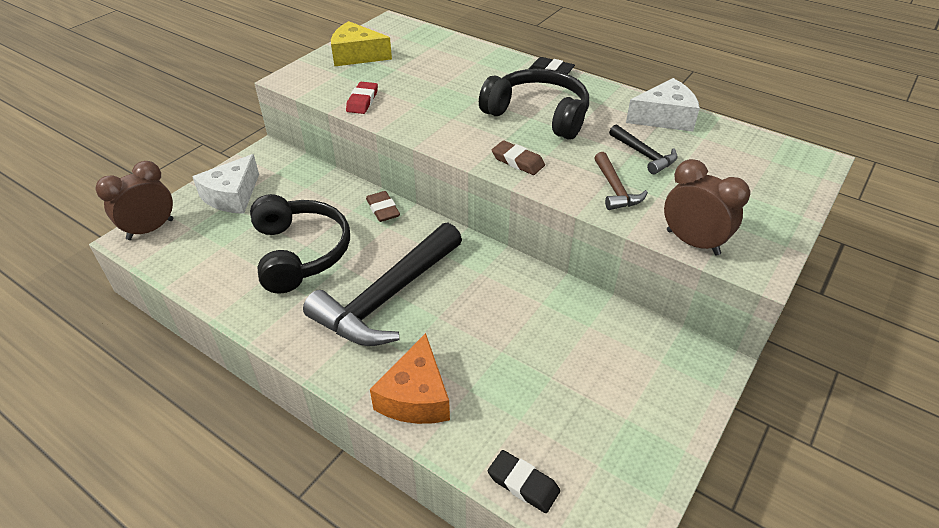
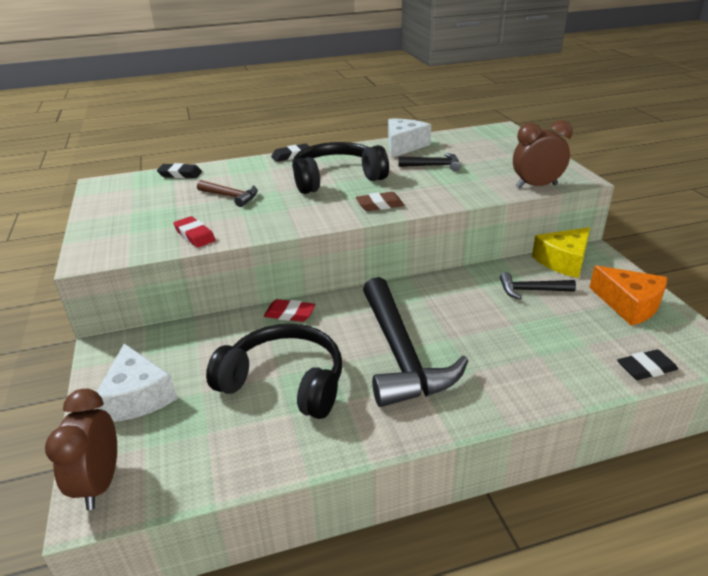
camera: 50 degrees left, 10 degrees down
yellow cheese [331,21,392,67] -> yellow cheese moved to [532,227,590,278]
brown eraser [366,191,400,222] -> red eraser [264,299,315,322]
orange cheese [370,333,450,424] -> orange cheese moved to [589,266,668,326]
brown hammer [594,152,648,210] -> brown hammer moved to [197,180,258,207]
none -> black eraser [157,163,202,178]
none -> black hammer [500,272,576,299]

